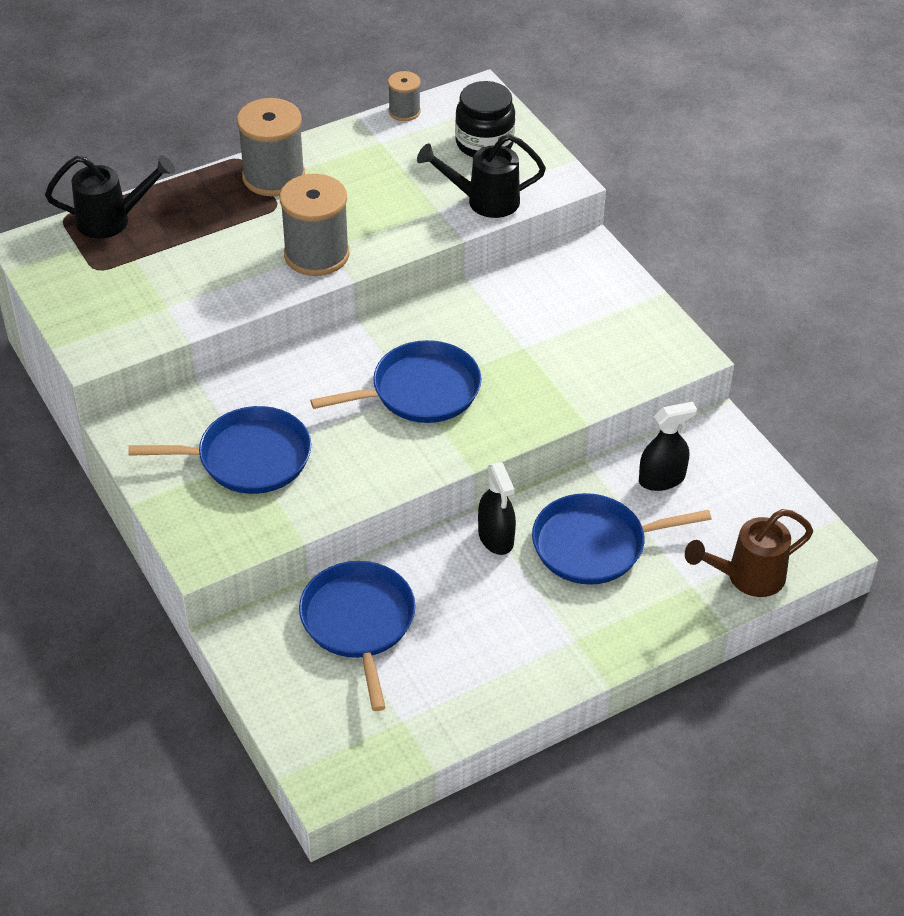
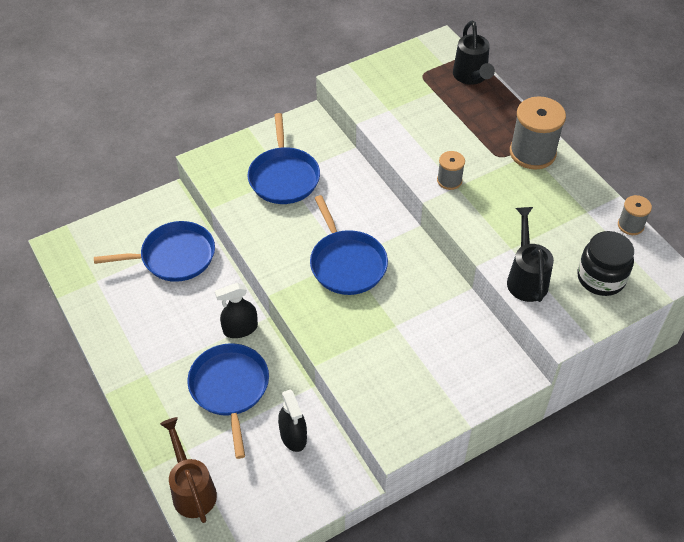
camera: 90 degrees right, 5 degrees up
grey spool [279,174,350,276] -> grey spool [437,151,465,190], size x0.53

